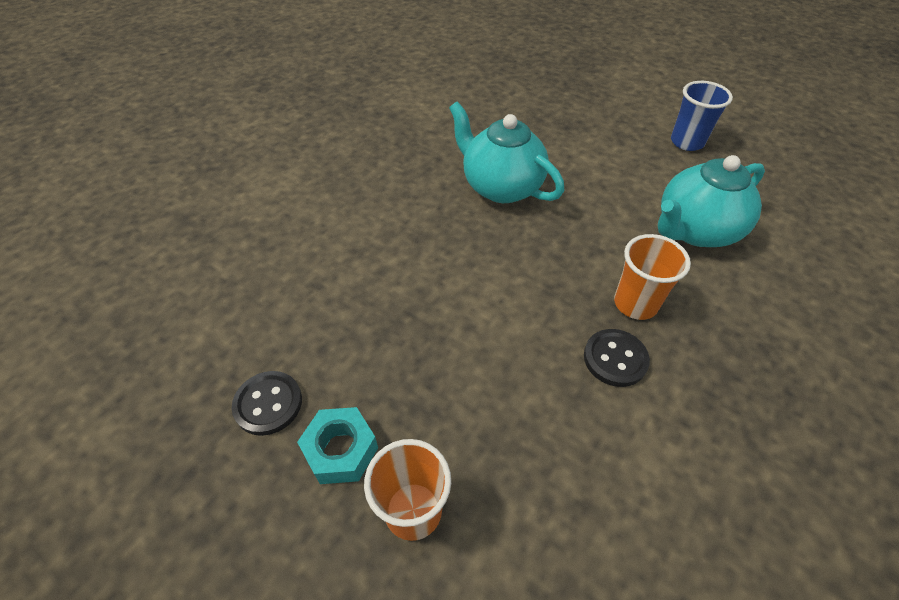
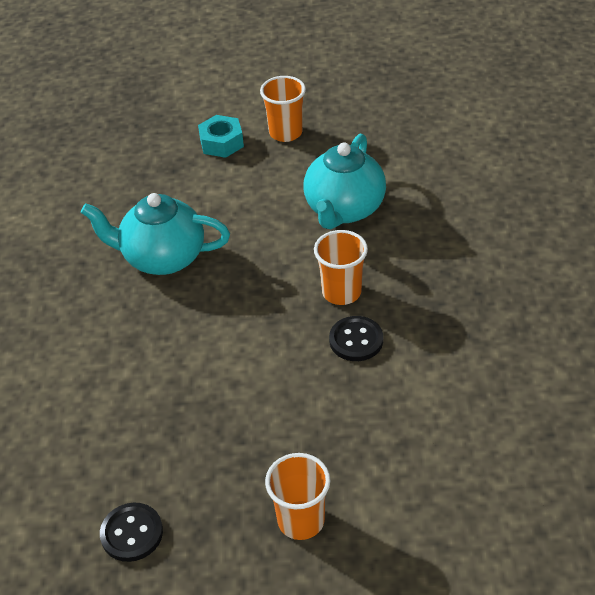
camera: 35 degrees left, 5 degrees down
turquoise nut [297,407,378,484] -> turquoise nut moved to [198,115,244,158]
blue cup [671,81,733,151] -> orange cup [260,76,306,142]

